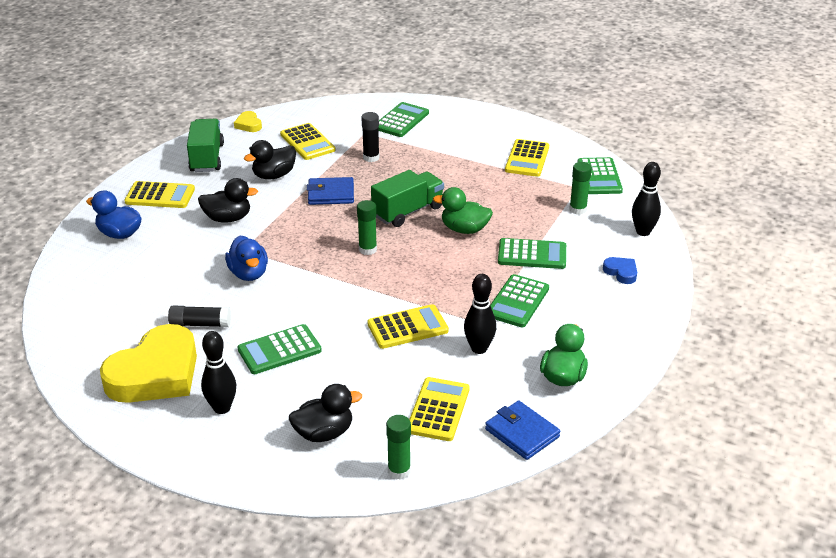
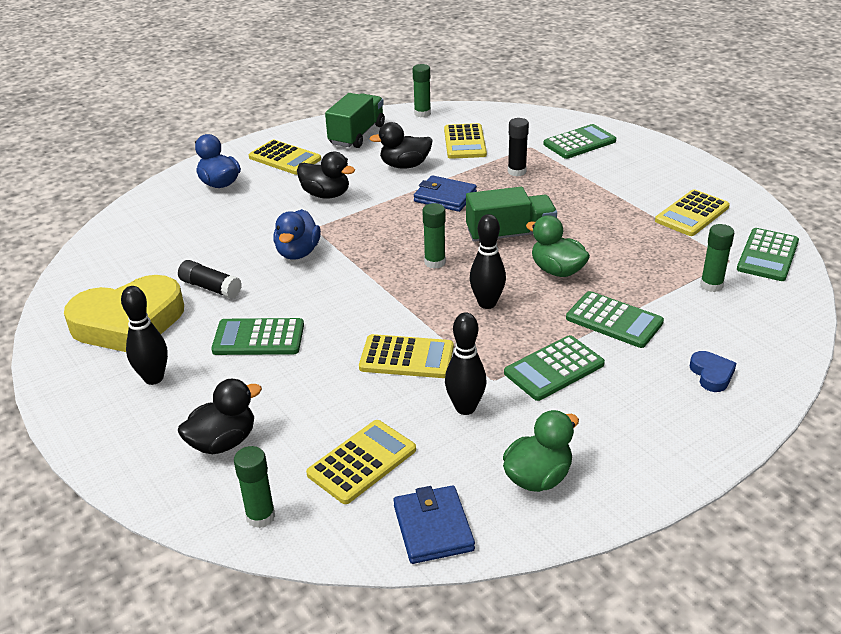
camera: 30 degrees right, 0 degrees up
yellow heart [234,111,262,132] -> green glue stick [413,64,431,117]
black duck [289,384,362,442] -> black duck turned 45 degrees counterclockwise [178,379,262,454]
black bowling pin [632,162,661,236] -> black bowling pin moved to [470,214,506,309]

